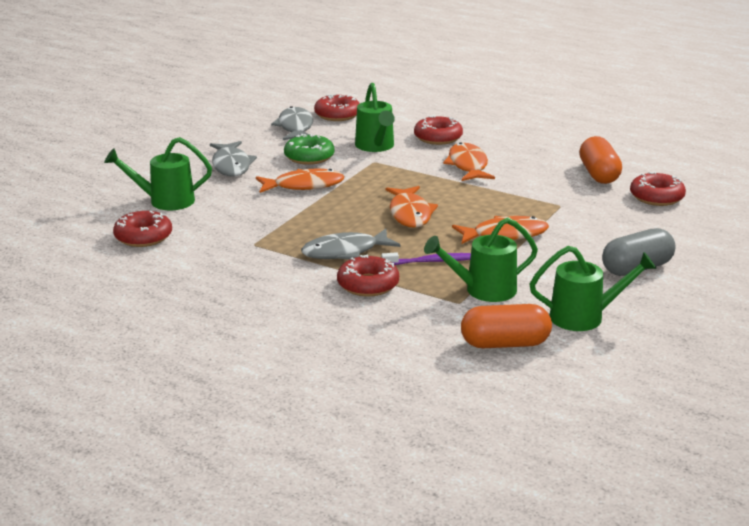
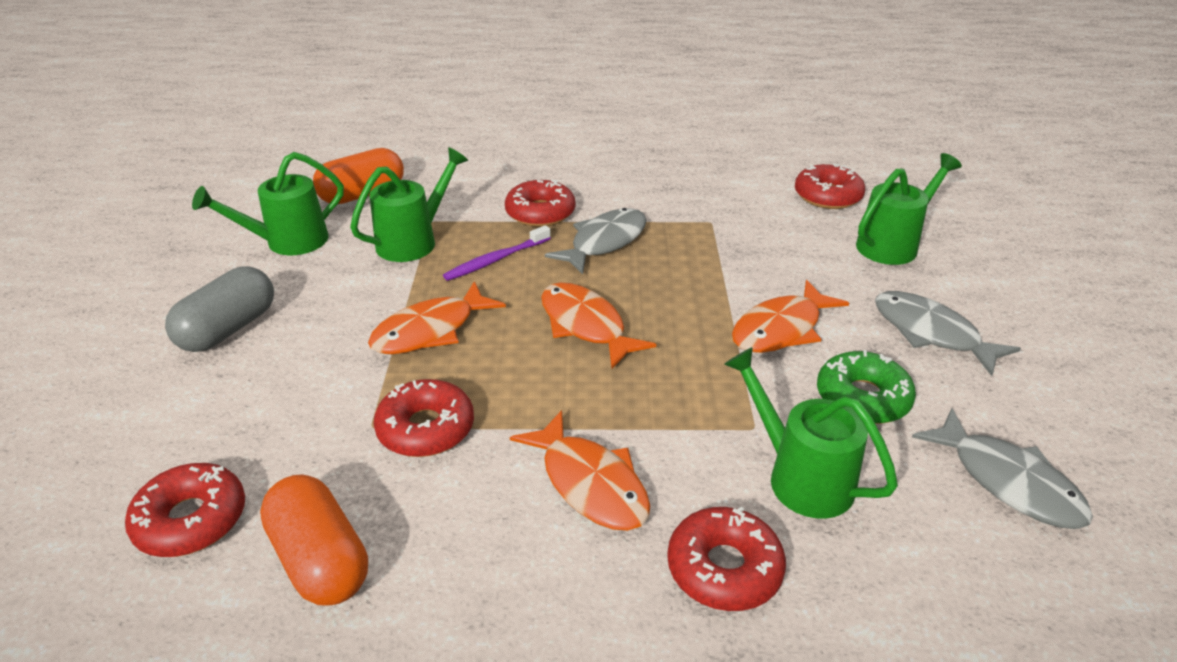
camera: 150 degrees right, 10 degrees up
red donut [314,94,360,121] -> red donut moved to [374,379,474,457]

